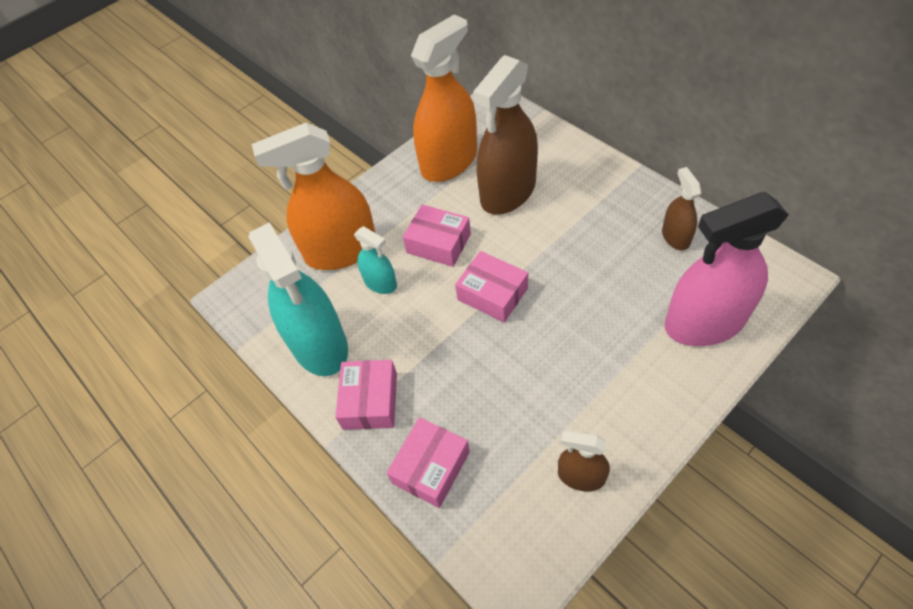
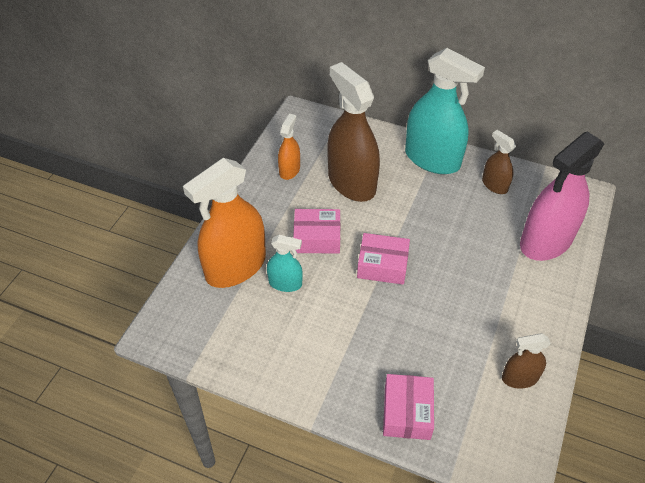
camera: 30 degrees left, 5 degrees down
turquoise spray bottle [248,222,348,376] -> turquoise spray bottle moved to [405,48,485,174]
pink box [335,360,397,430] -> none
orange spray bottle [411,14,477,182] -> orange spray bottle [278,114,300,180], size x0.49
brown spray bottle [473,55,538,215] -> brown spray bottle turned 135 degrees clockwise [328,62,380,202]

